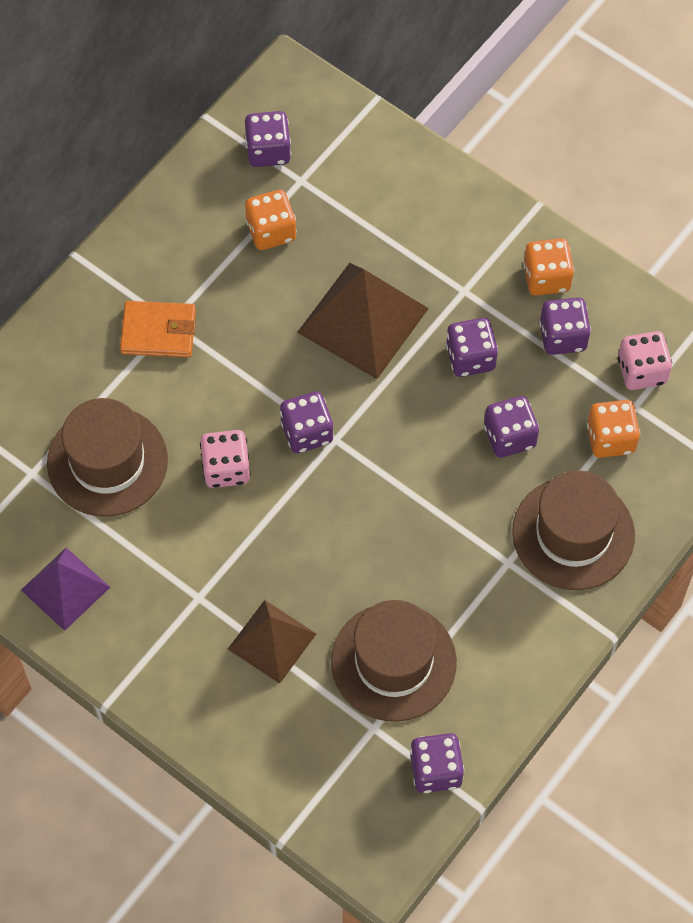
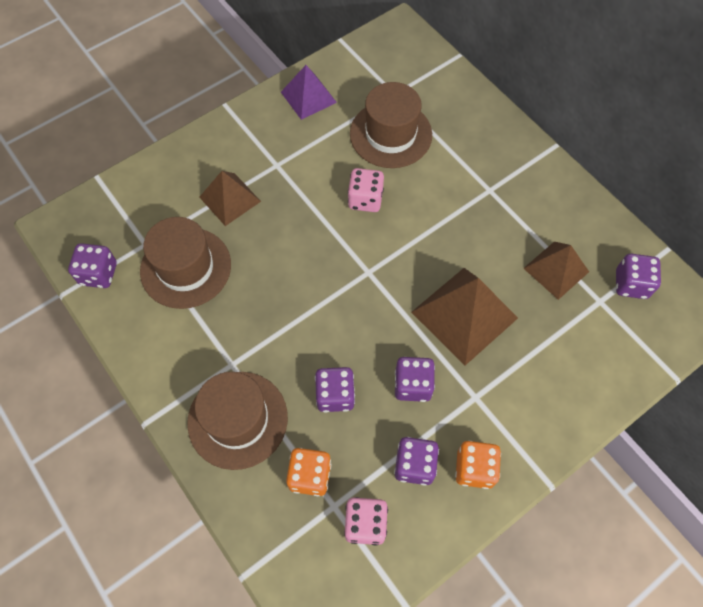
camera: 105 degrees right, 0 degrees up
orange wallet [120,301,196,358] -> none
orange dice [245,190,297,250] -> brown pyramid [523,242,589,300]
purple dice [280,391,334,453] -> none

